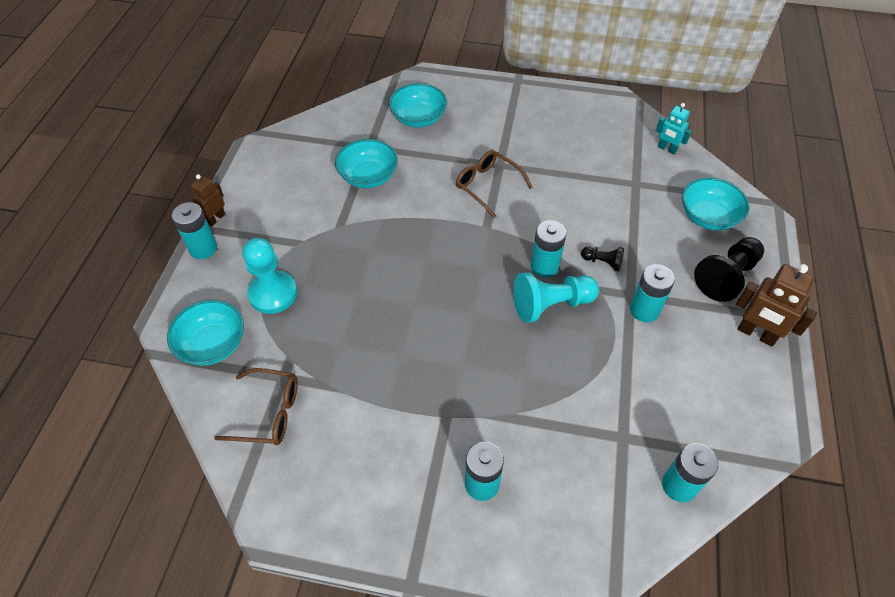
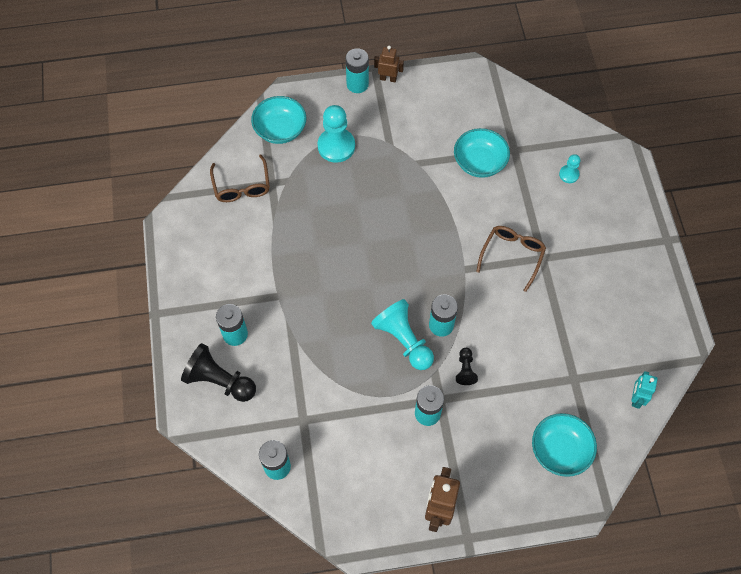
camera: 70 degrees right, 10 degrees up
turquoise bowl [389,83,447,128] -> turquoise pawn [559,154,580,183]
black pawn [694,237,764,302] -> black pawn moved to [181,343,256,402]

